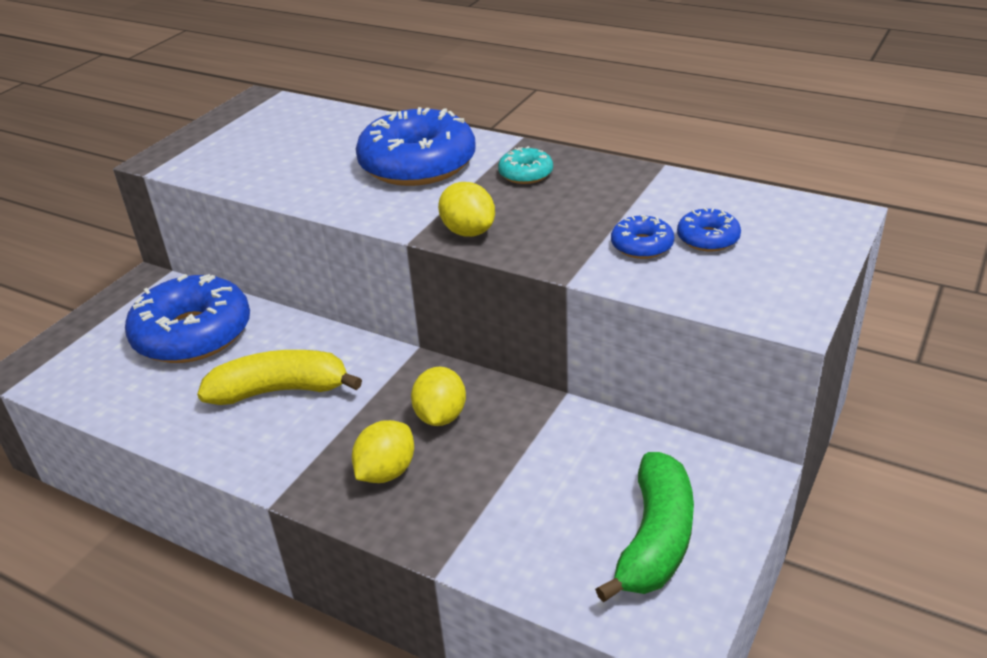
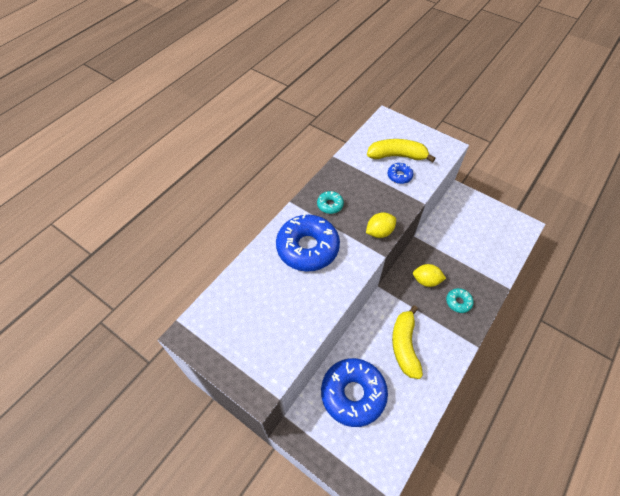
camera: 85 degrees left, 20 degrees up
yellow lemon [352,420,414,483] -> turquoise donut [446,288,474,313]
green banana [595,452,694,603] -> none
blue donut [677,208,741,251] -> yellow banana [367,139,436,162]

